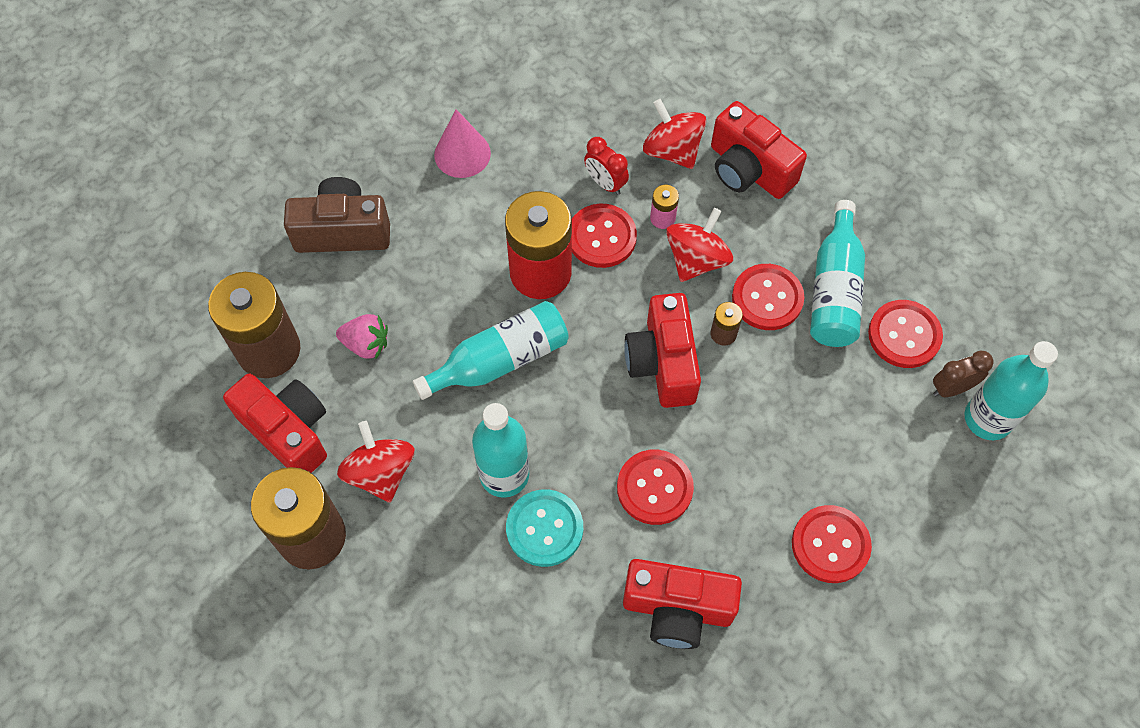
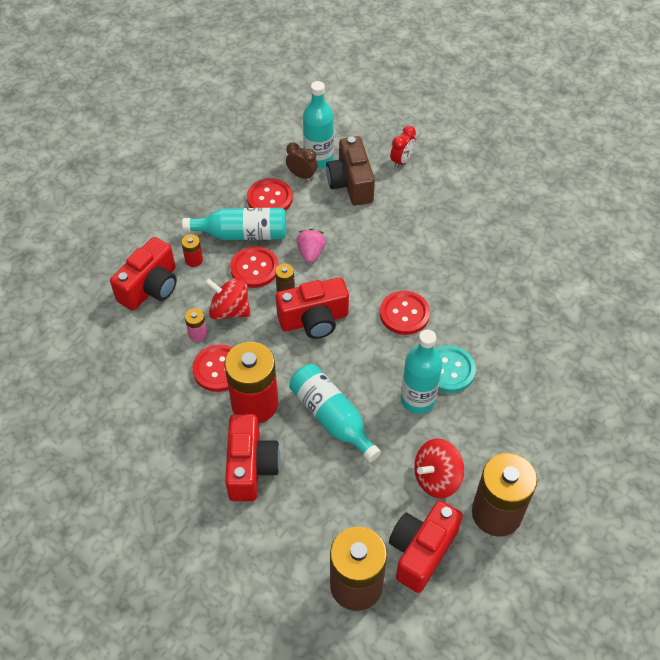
camera: 100 degrees left, 10 degrees down
brown camera [284,177,390,253] -> brown camera moved to [326,136,375,206]
pink strawberry [336,314,388,359] -> pink strawberry moved to [296,229,326,263]
pink cone [434,109,491,178] -> none
red clock [584,137,629,195] -> red clock moved to [390,126,416,168]
red camera [623,559,742,649] -> red camera moved to [225,414,280,501]
red spinning top [643,99,706,169] -> none
red button [792,505,872,583] -> none
brown clock [933,351,994,397] -> brown clock turned 150 degrees clockwise [286,142,318,180]
none -> red battery [181,234,203,267]

